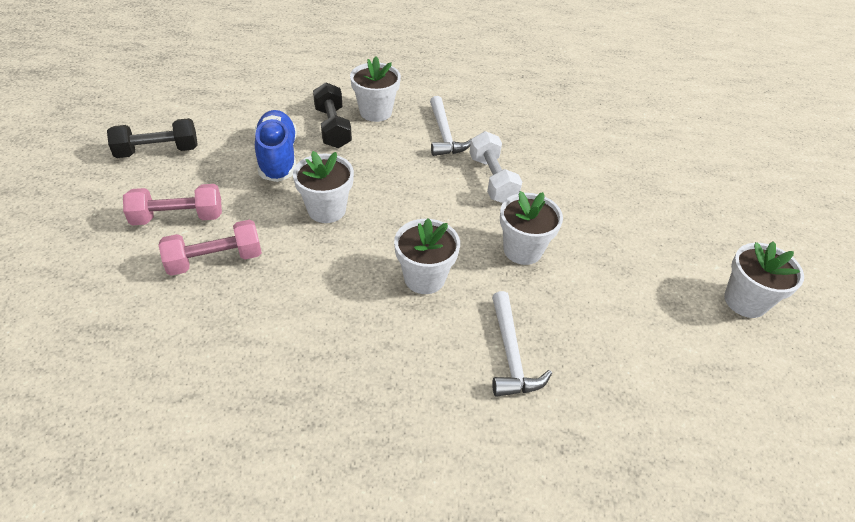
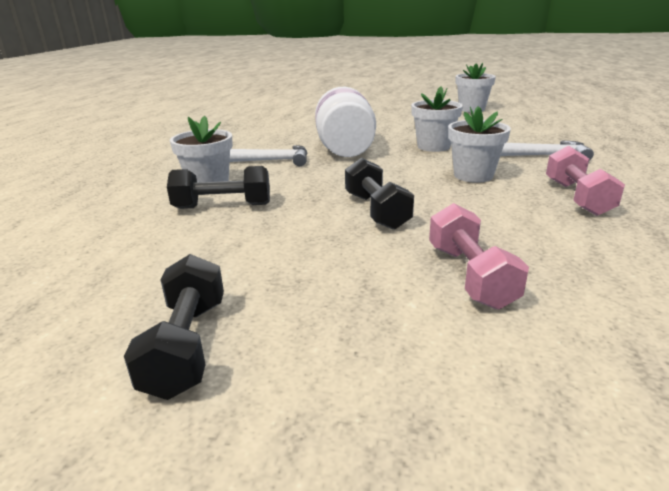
camera: 75 degrees left, 20 degrees down
pink dumbbell [123,184,222,226] -> pink dumbbell moved to [546,145,625,216]
blue shoe [255,110,297,182] -> none
white flower pot [293,151,354,223] -> black dumbbell [345,158,414,230]
white dumbbell [469,131,522,203] -> white jar [315,87,376,157]

